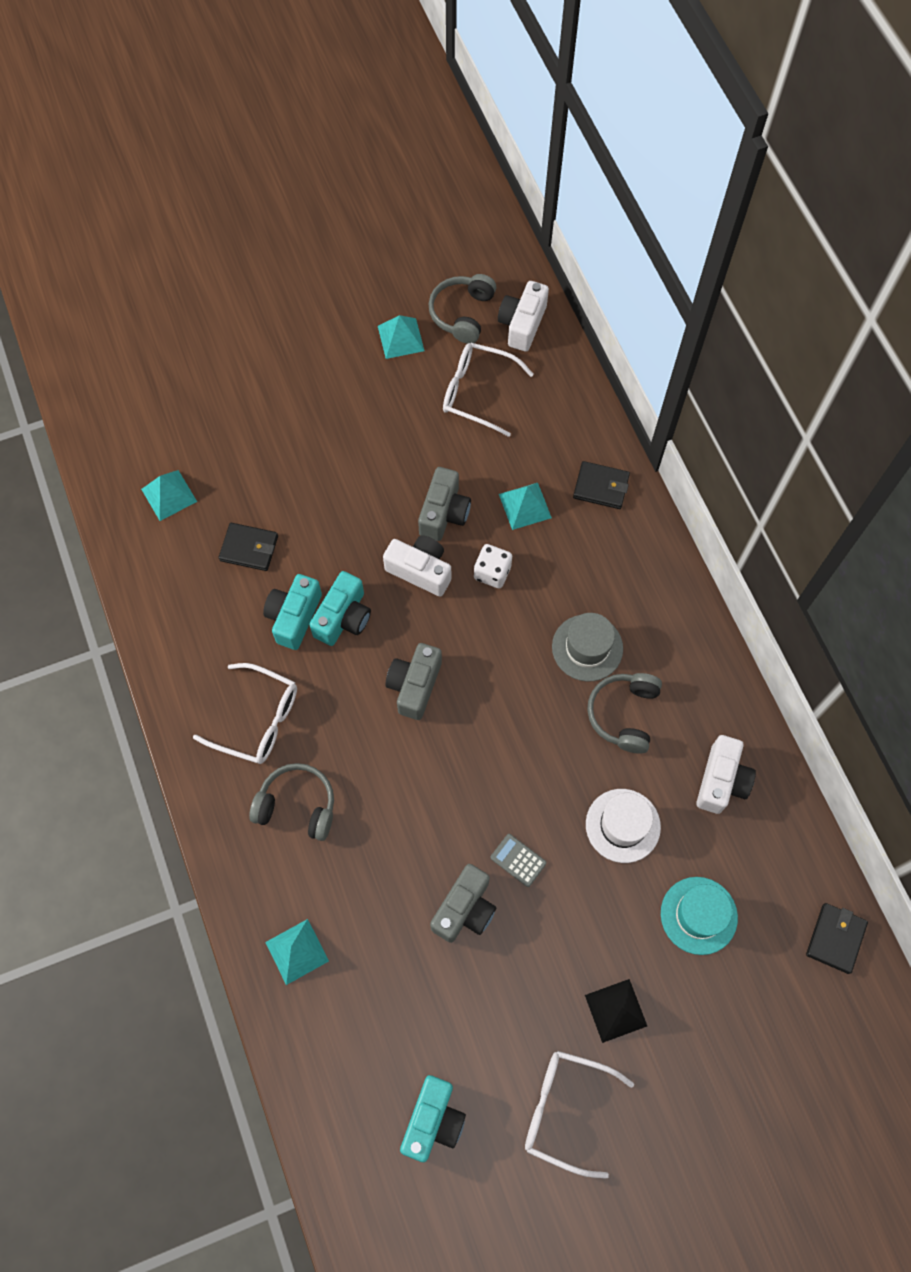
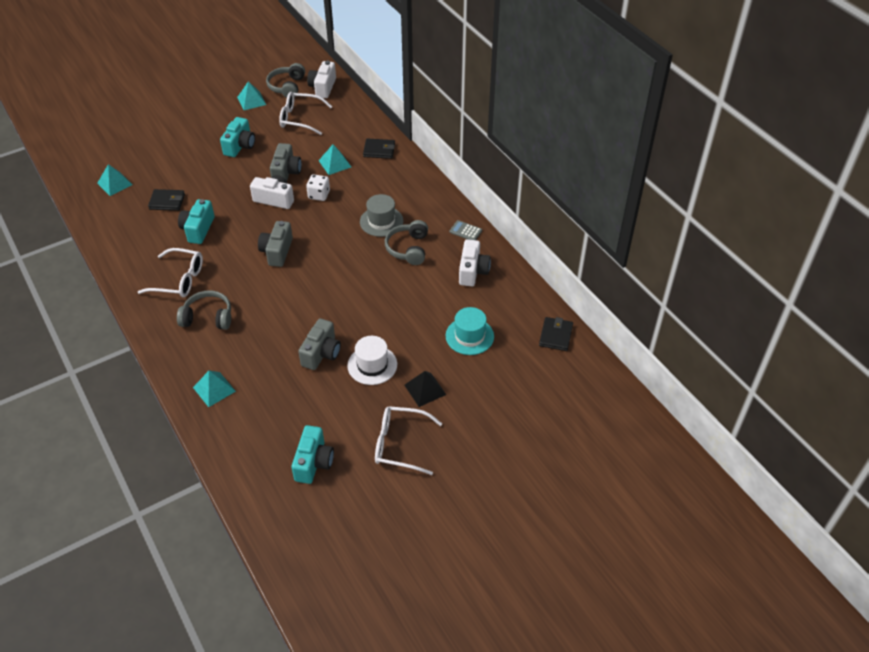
camera: 10 degrees left, 20 degrees down
turquoise camera [309,571,371,646] -> turquoise camera moved to [220,117,255,157]
grey calculator [491,834,547,887] -> grey calculator moved to [450,220,482,240]
white hat [586,789,661,863] -> white hat moved to [347,336,397,385]

